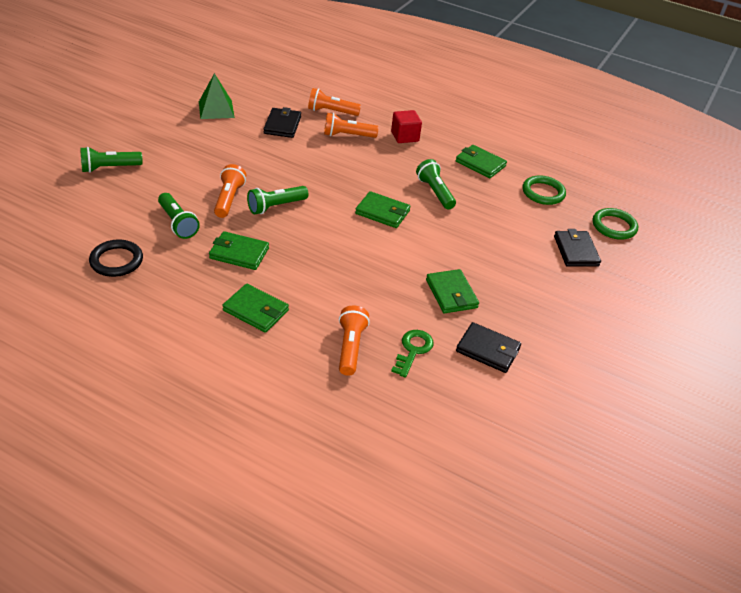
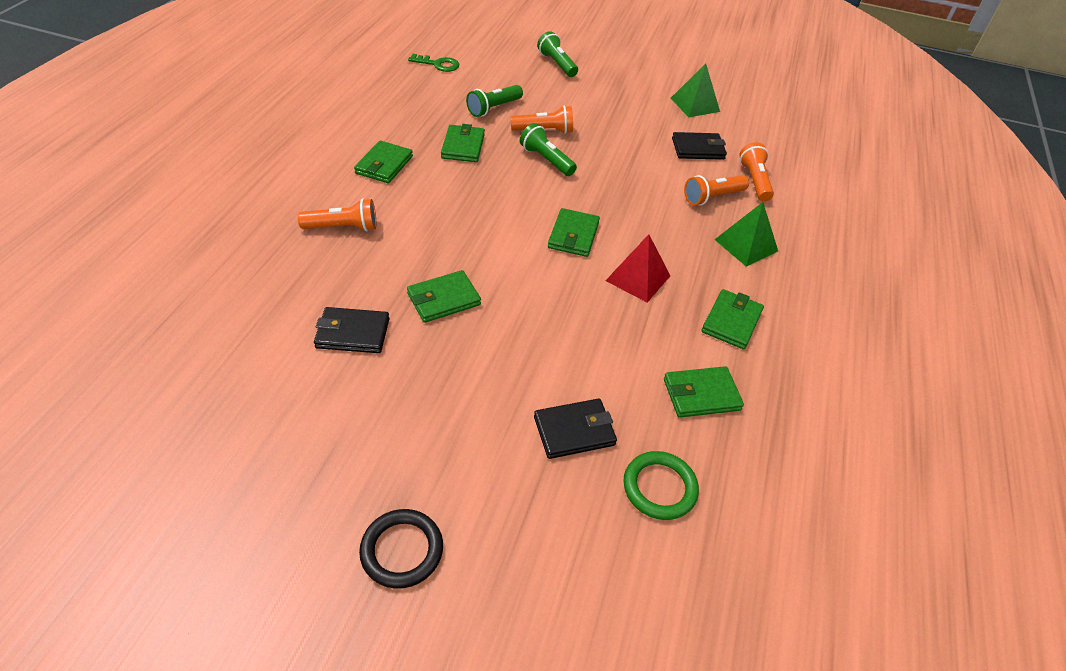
camera: 80 degrees right, 5 degrees up
black ring [89,239,143,277] -> black ring moved to [359,509,443,589]
orange flashlight [324,113,379,138] -> orange flashlight turned 105 degrees counterclockwise [684,175,749,205]
red cube [391,110,422,143] -> green pyramid [714,202,778,266]
green key [391,330,434,378] -> green key moved to [408,54,459,72]
green flashlight [416,159,456,210] -> red pyramid [605,234,670,303]
black wallet [456,322,521,373] -> black wallet turned 75 degrees clockwise [314,307,389,353]
green ring [522,175,566,205] -> green wallet [664,366,744,418]

